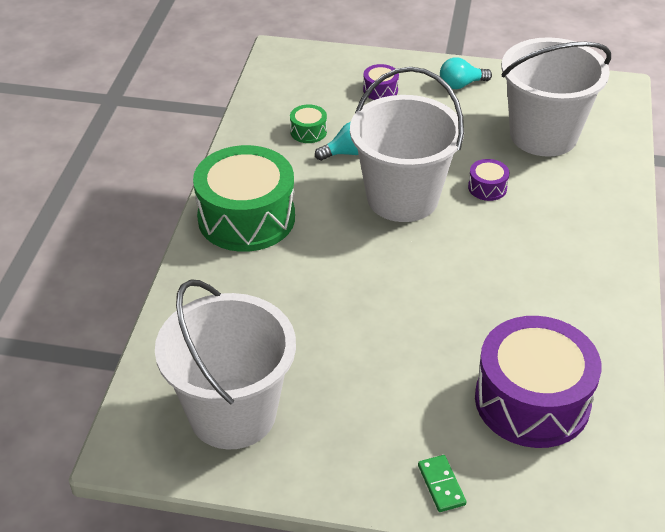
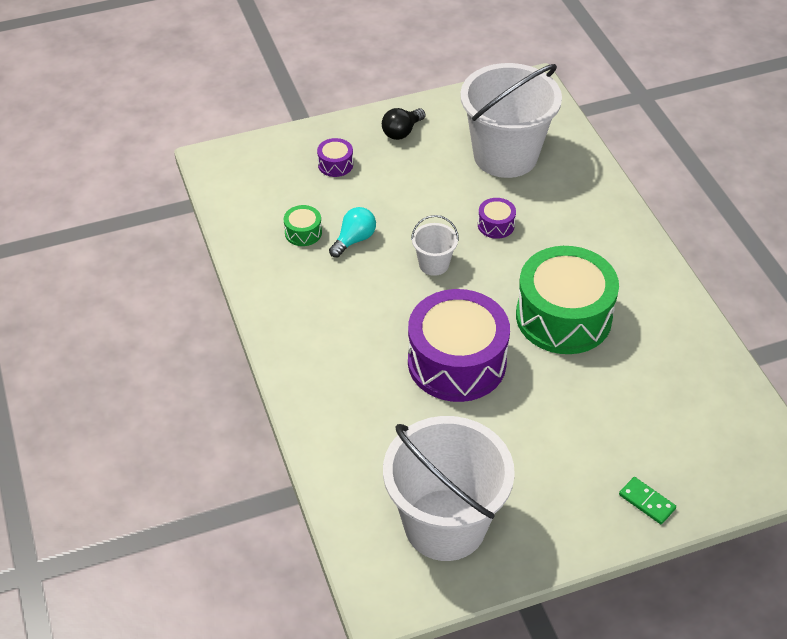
camera: 30 degrees left, 5 degrees up
green drum [193,145,295,252] -> green drum moved to [516,246,619,354]
white bucket [350,67,464,222] -> white bucket [411,215,459,276], size x0.43
turquoise light bulb [440,58,492,89] -> black light bulb [382,108,425,140]
purple drum [475,316,601,448] -> purple drum moved to [408,289,510,402]

